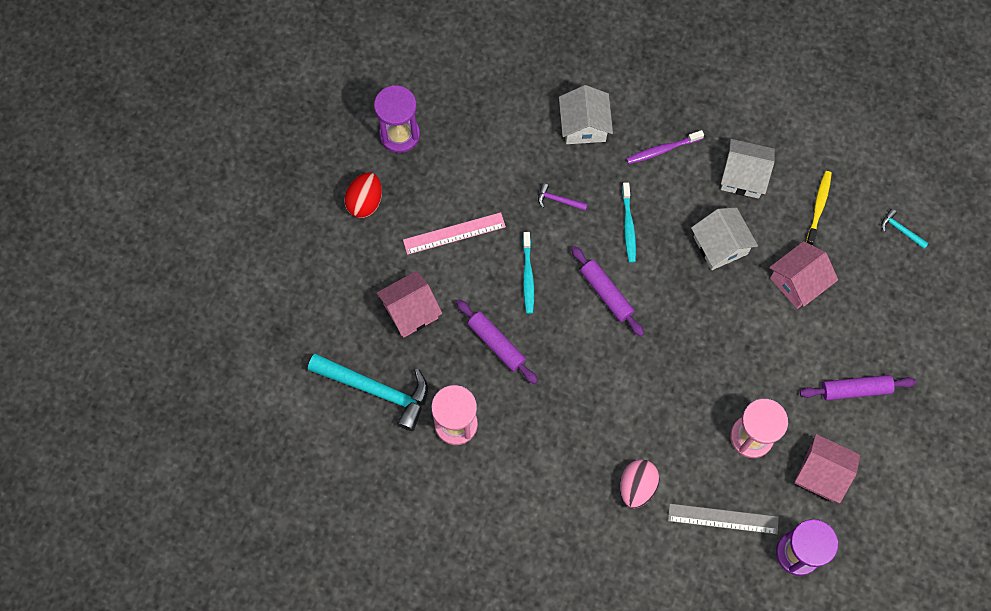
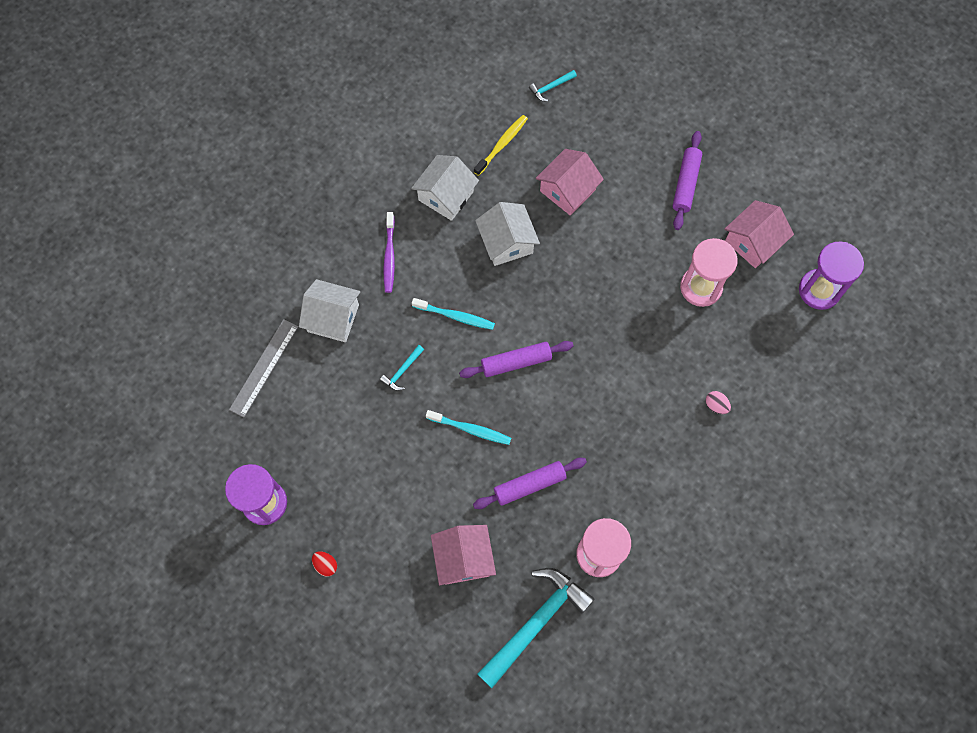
camera: 70 degrees left, 0 degrees up
red egg [344,173,382,218] -> red egg [312,551,337,577], size x0.54
pink ruler [403,212,506,255] -> none
purple hammer [538,183,588,211] -> turquoise hammer [380,345,424,391]
pink egg [620,459,660,508] -> pink egg [706,391,731,414], size x0.54
grey ruler [668,504,779,534] -> grey ruler moved to [229,319,298,417]
white house [691,207,758,270] -> white house turned 75 degrees clockwise [475,202,540,266]
pink house [769,241,838,309] -> pink house turned 60 degrees clockwise [535,149,604,216]
yellow toothbrush [806,171,832,245] -> yellow toothbrush turned 90 degrees clockwise [474,115,528,176]

